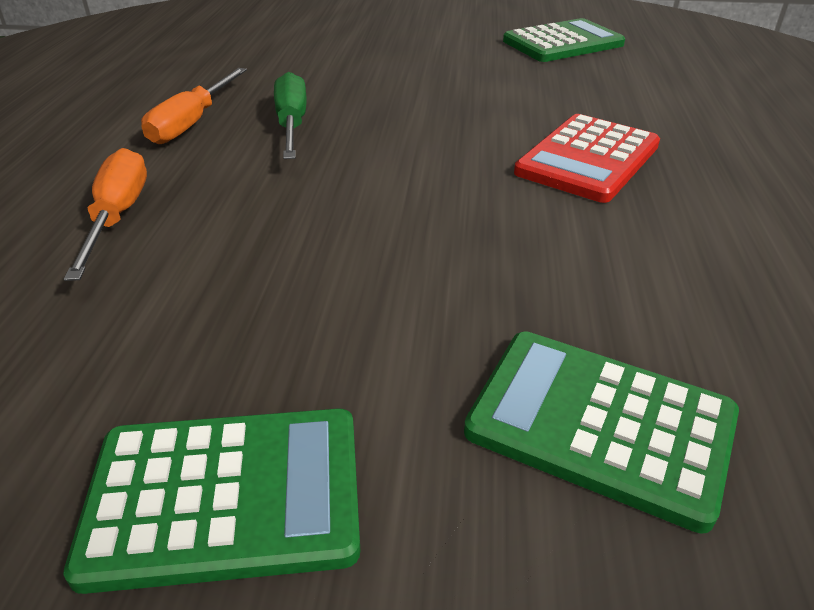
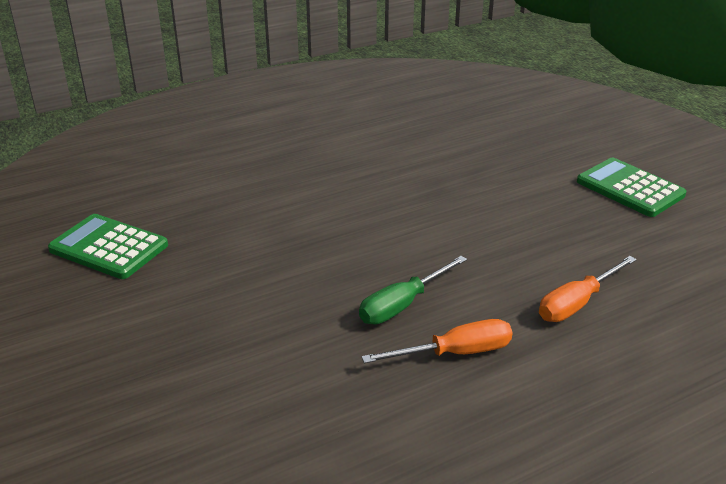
camera: 125 degrees left, 5 degrees down
green calculator [464,331,739,534] -> none
red calculator [514,114,660,203] -> none

